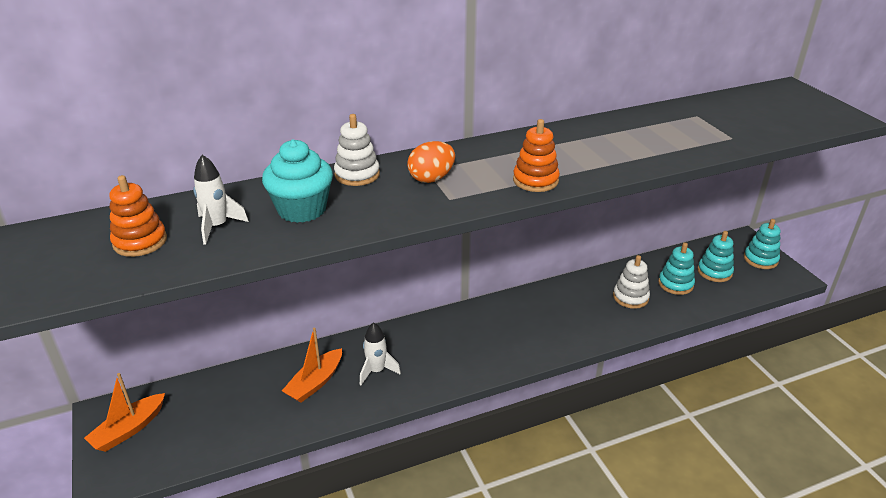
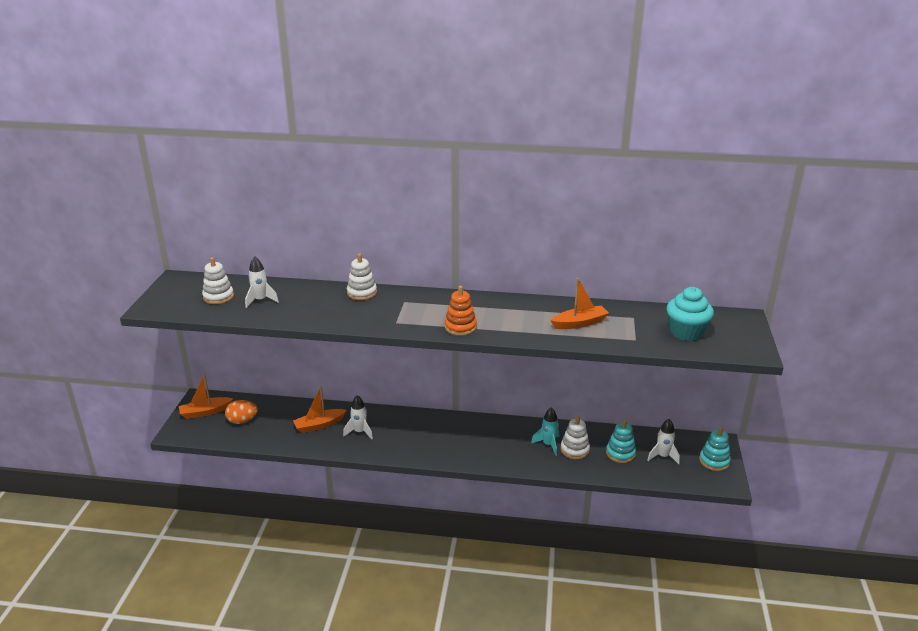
camera: 30 degrees right, 5 degrees down
orange stacking toy [109,175,167,257] -> white stacking toy [202,257,234,304]
turquoise cupcake [262,139,333,223] -> turquoise cupcake moved to [666,287,714,341]
orange egg [407,141,455,183] -> orange egg moved to [225,400,258,424]
turquoise stacking toy [697,231,734,282] -> white rocket [647,419,680,464]
none -> turquoise rocket [531,407,559,456]
none -> orange boat [550,278,609,329]

